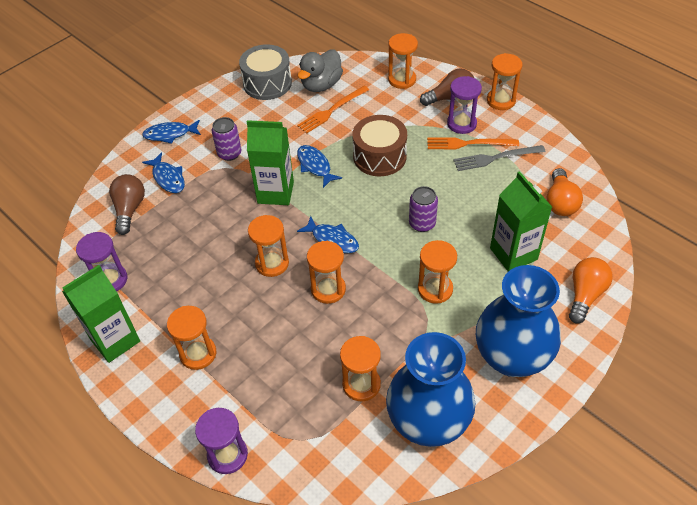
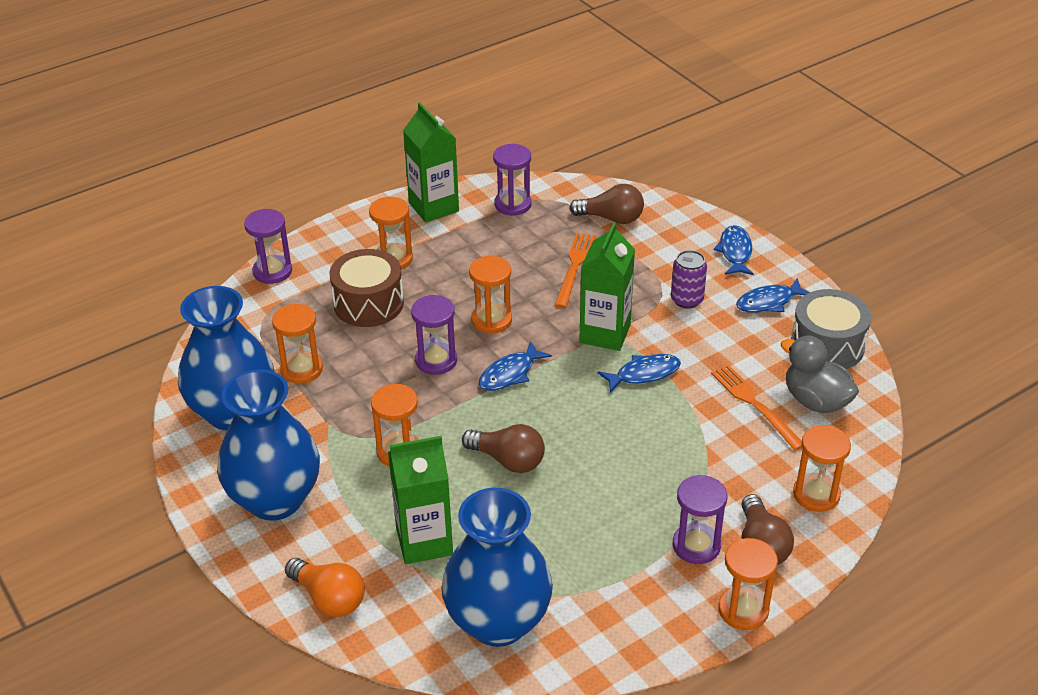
camera: 100 degrees right, 10 degrees down
blue fish [142,152,185,193] -> blue fish moved to [736,278,810,313]
orange hourglass [307,241,346,304] -> purple hourglass [411,295,457,375]
brown drum [352,115,407,176] -> brown drum moved to [329,249,404,327]
purple can [409,186,438,232] -> brown light bulb [462,424,545,473]
orange fork [427,137,519,149] -> orange fork moved to [555,233,596,308]
grey fork [453,145,546,171] -> none
orange light bulb [546,168,583,216] -> blue vase [441,487,553,647]

